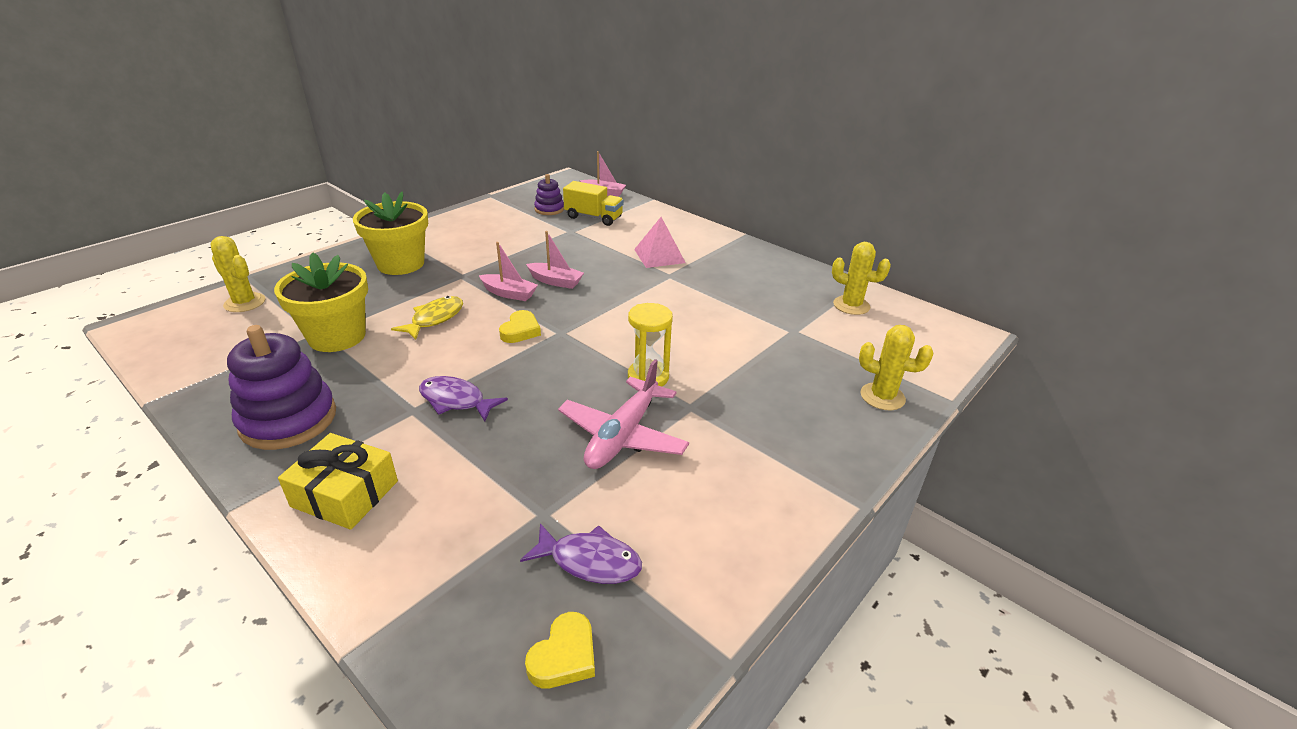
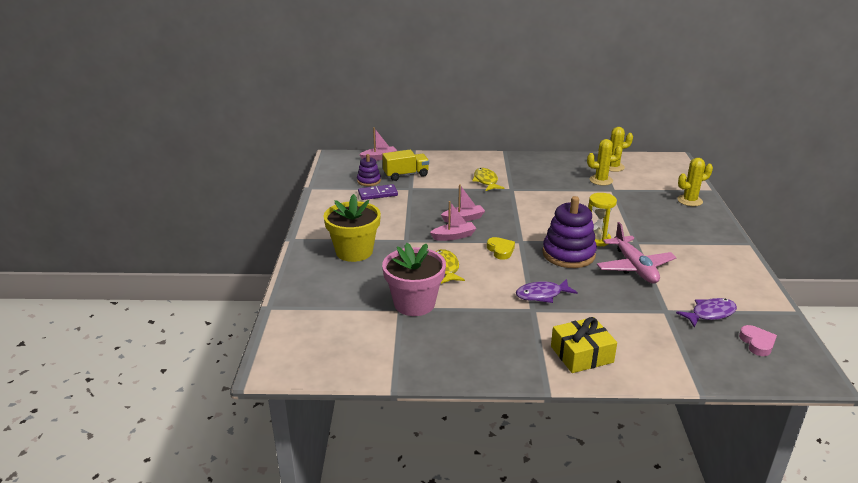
camera: 40 degrees left, 5 degrees down
yellow cactus [210,236,265,312] -> yellow cactus moved to [587,139,622,186]
purple stacking toy [227,325,336,450] -> purple stacking toy moved to [542,196,597,268]
yellow flower pot [274,252,368,352] -> pink flower pot [382,243,446,316]
yellow heart [525,612,595,689] -> pink heart [739,325,777,356]
pink pyramid [634,217,686,268] -> yellow fish [472,168,504,191]
none -> purple domino [358,184,398,200]

